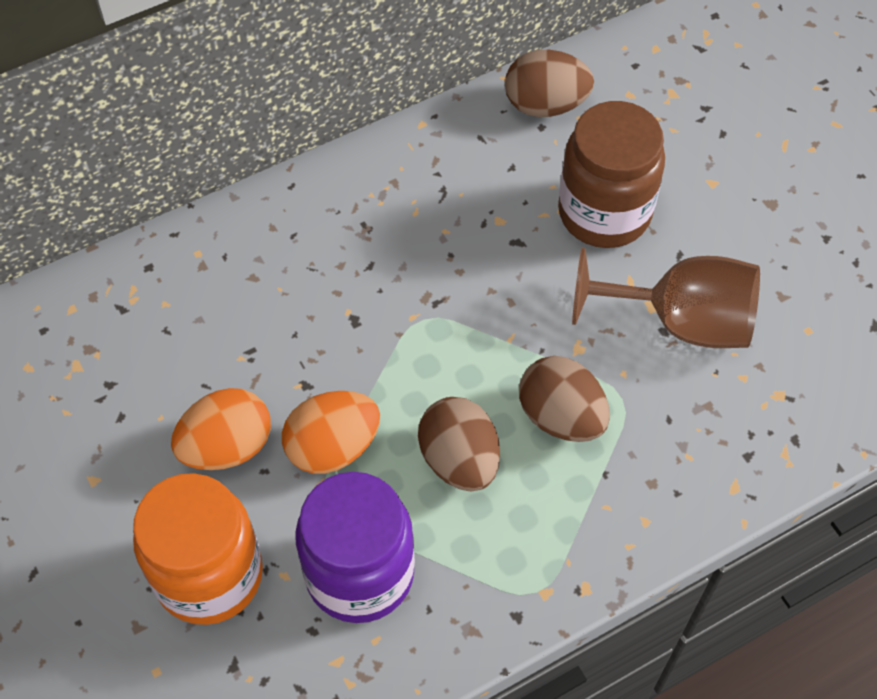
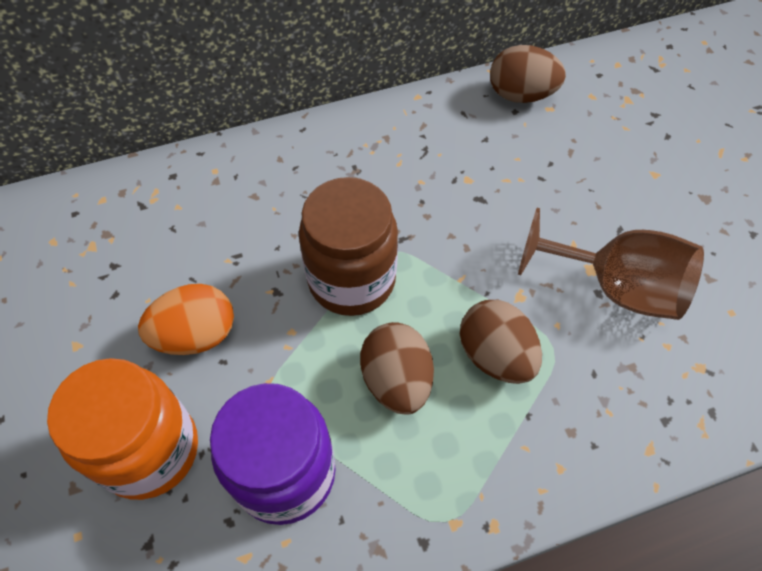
camera: 10 degrees right, 0 degrees up
orange egg [282,391,380,474] -> none
brown jar [558,101,665,248] -> brown jar moved to [299,177,398,316]

